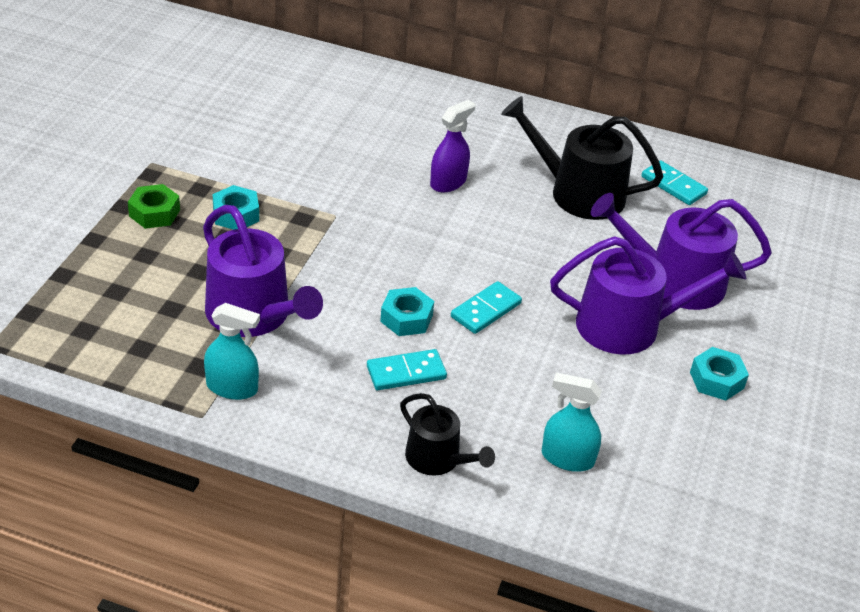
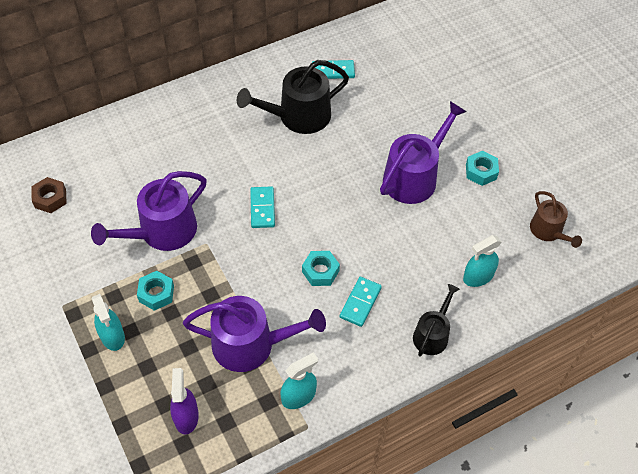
camera: 45 degrees left, 15 degrees up
green nut [128,184,180,229] -> turquoise spray bottle [92,294,125,351]
black watering can [400,393,495,476] -> black watering can turned 60 degrees counterclockwise [413,284,460,357]
purple spray bottle [430,100,475,193] -> purple spray bottle moved to [170,368,199,434]
turquoise domino [451,281,522,334] -> turquoise domino moved to [250,186,275,228]
purple watering can [591,193,772,310] -> purple watering can moved to [91,171,207,251]
none -> brown nut [32,177,67,213]
none -> brown watering can [530,191,582,248]

